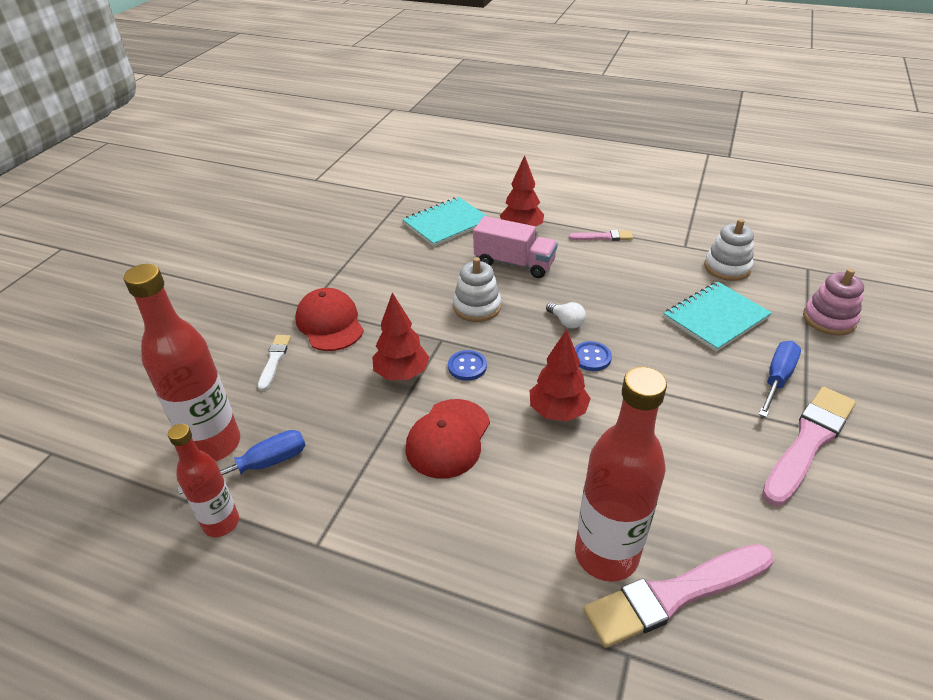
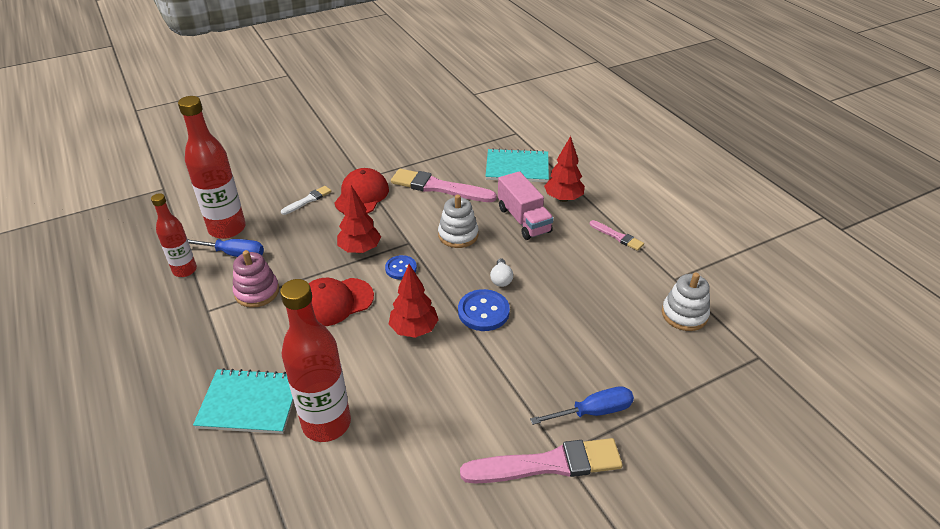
camera: 40 degrees right, 0 degrees up
blue button [575,341,612,371] -> blue button [458,289,510,331], size x1.54
pink brush [583,544,774,648] -> pink brush moved to [391,169,497,202]
turquoise notebook [663,282,772,352] -> turquoise notebook moved to [193,368,293,434]
pink stacking toy [803,269,864,336] -> pink stacking toy moved to [233,250,279,308]

